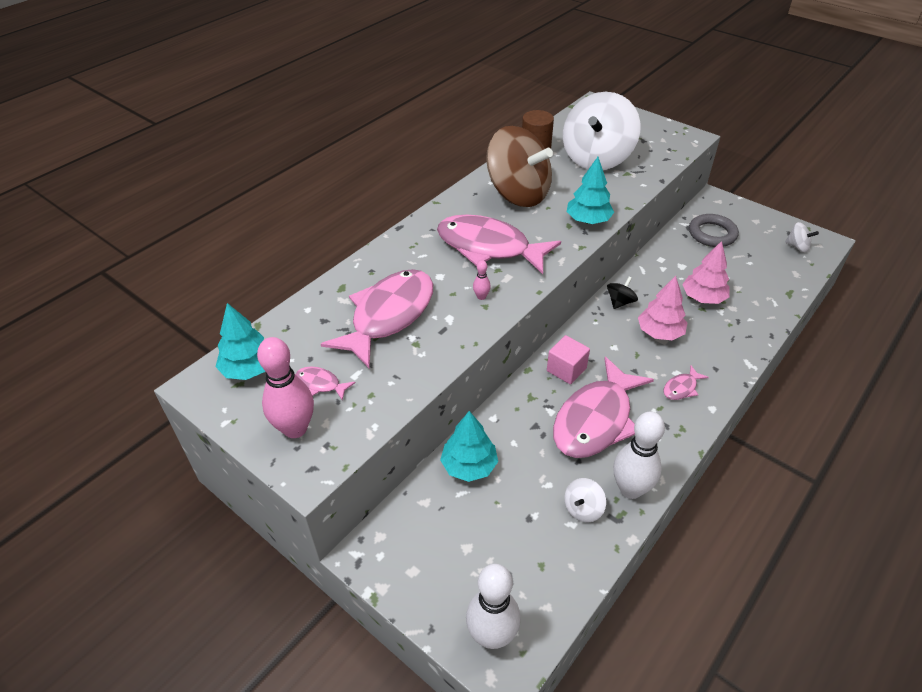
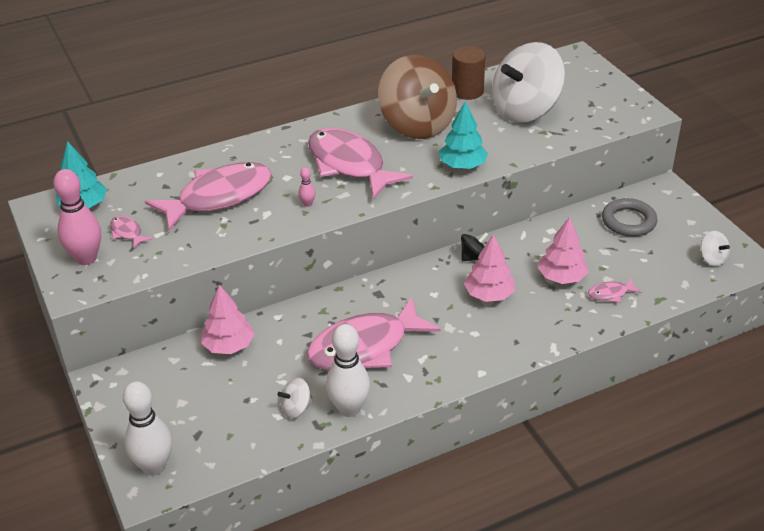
camera: 25 degrees right, 5 degrees down
turquoise tree [440,411,498,482] -> pink tree [201,285,255,354]
pink cube [547,335,590,384] -> none
pink fish [663,365,709,400] -> pink fish moved to [588,279,642,303]

